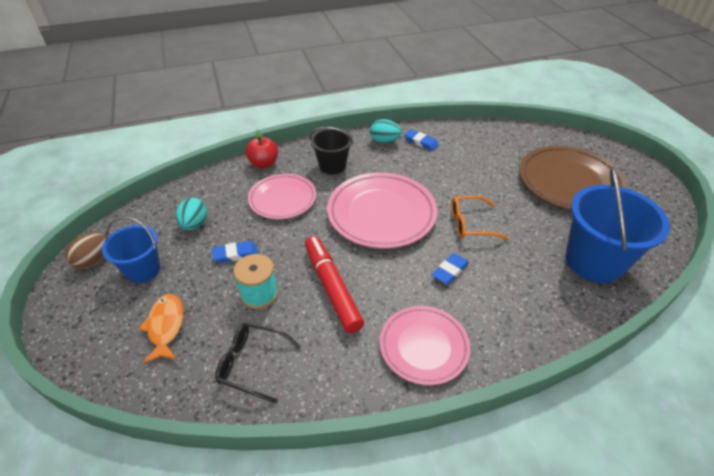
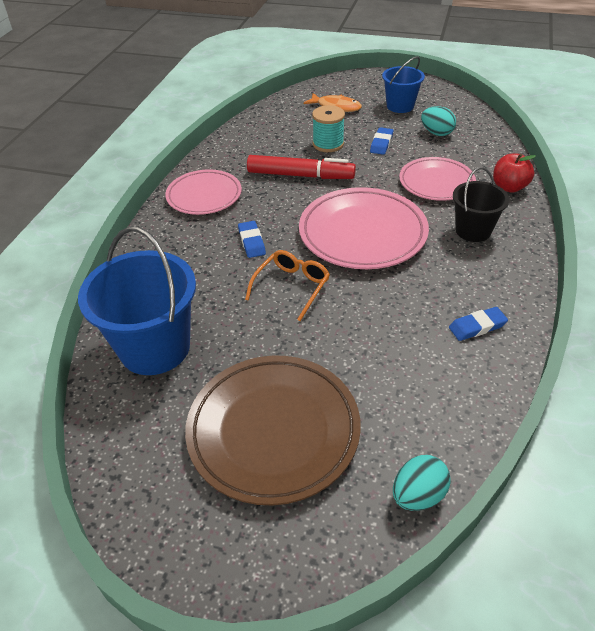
camera: 125 degrees right, 0 degrees up
brown egg [65,233,105,269] -> none
black glasses [215,323,301,403] -> none
turquoise egg [370,119,401,144] -> turquoise egg moved to [393,455,451,511]

